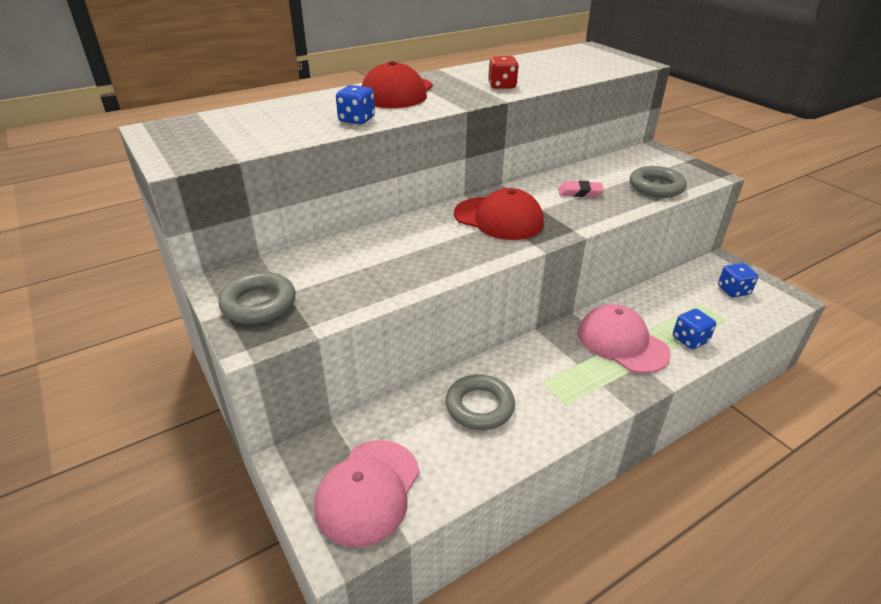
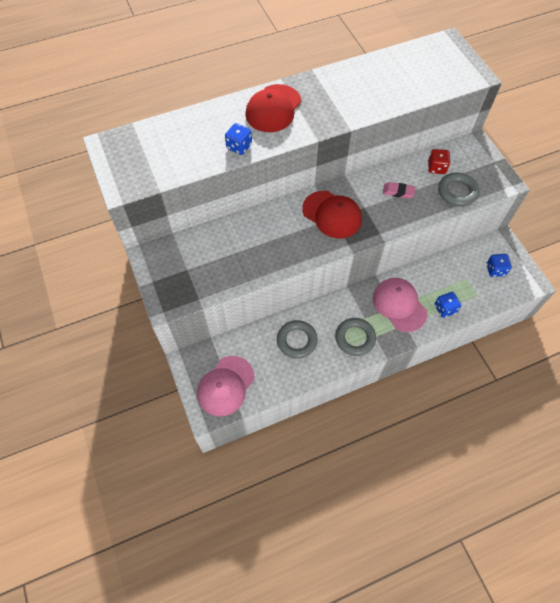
camera: 10 degrees right, 25 degrees up
grey ring [218,272,296,324] -> grey ring moved to [335,318,376,356]
red dice [488,56,519,89] -> red dice moved to [428,149,450,174]

